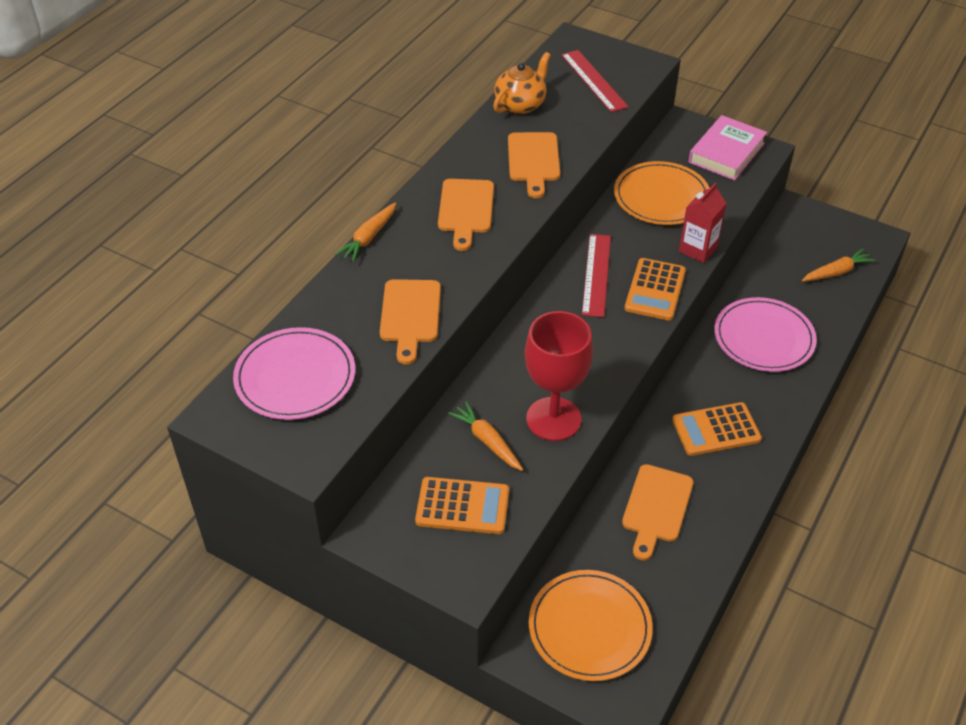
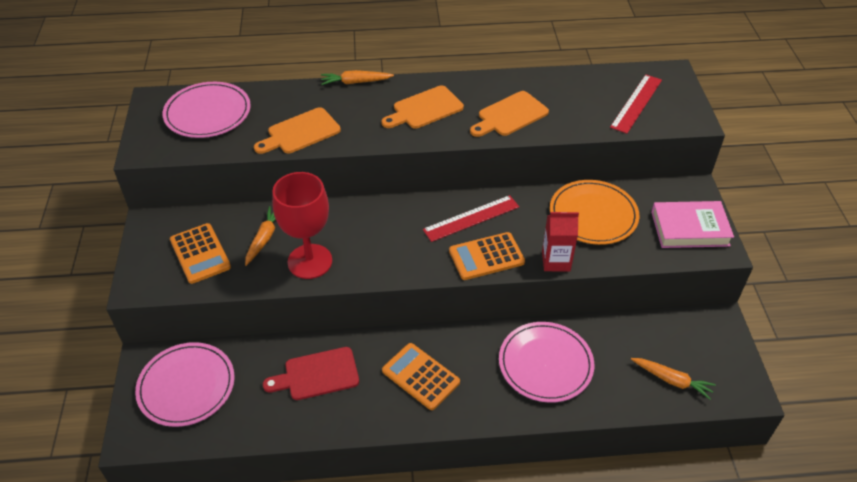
camera: 55 degrees right, 0 degrees up
orange teapot [493,52,551,114] -> none
orange plate [529,570,653,681] -> pink plate [135,342,235,427]
orange cutting board [622,464,693,560] -> red cutting board [263,347,359,400]

